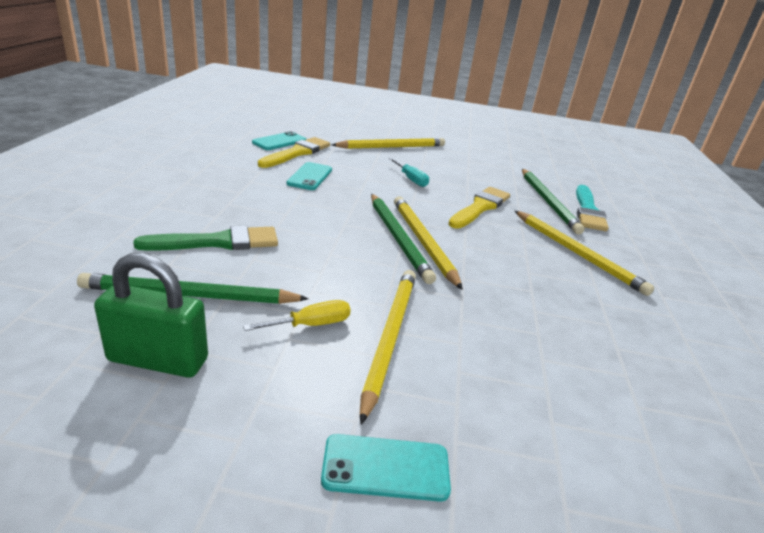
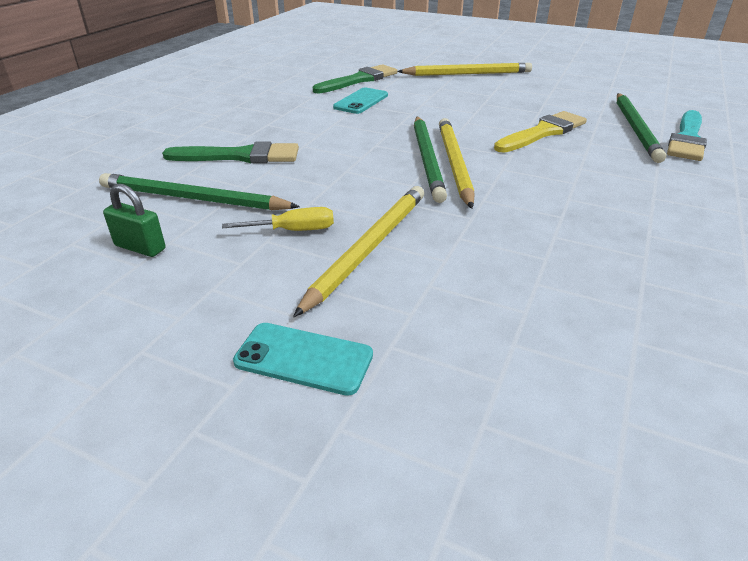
camera: 20 degrees right, 5 degrees up
green padlock [94,253,208,378] -> green padlock [103,184,166,257], size x0.60
turquoise phone [252,131,306,150] -> none
yellow brush [258,137,330,168] -> green brush [313,64,397,93]
turquoise screwdriver [389,158,429,187] -> none
yellow pencil [515,211,654,296] -> none

